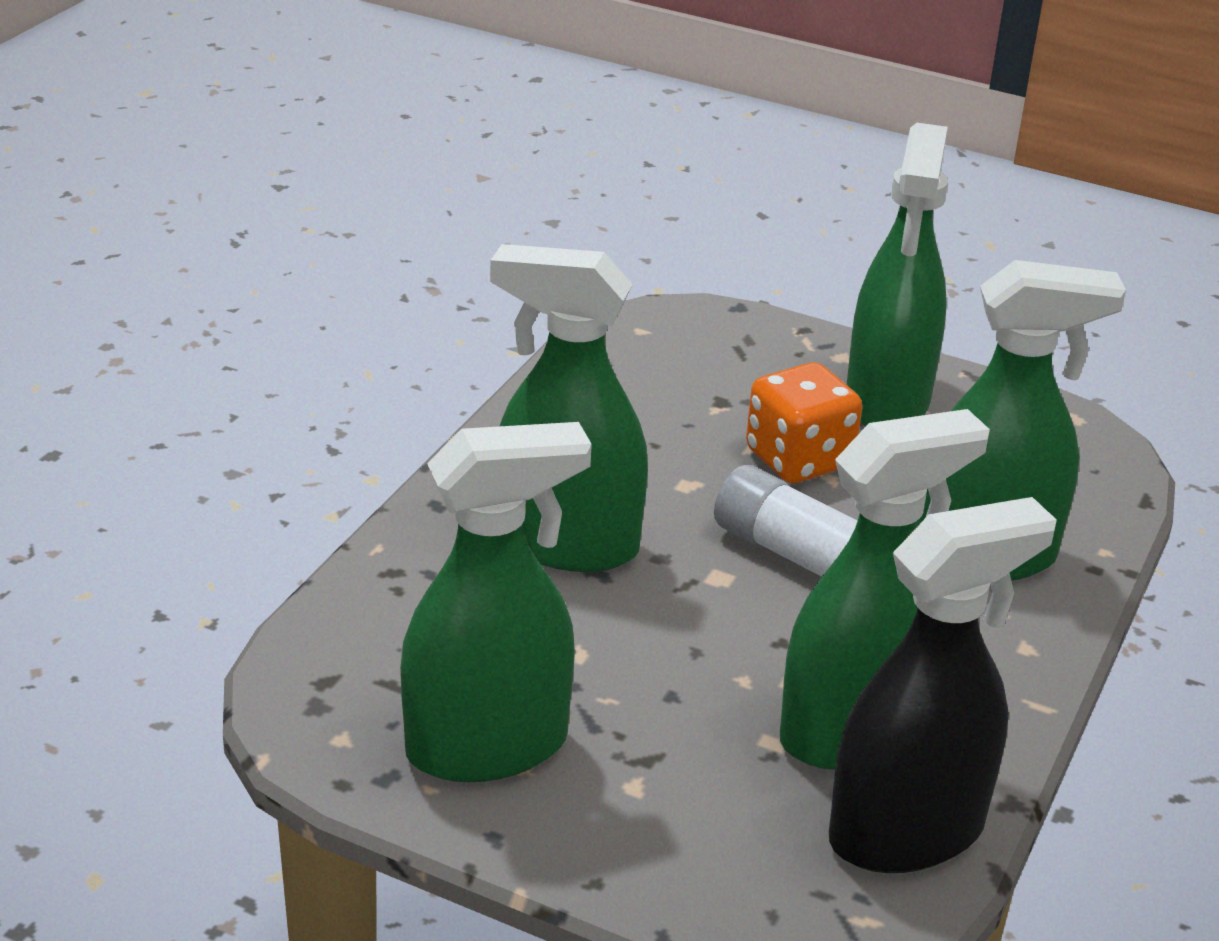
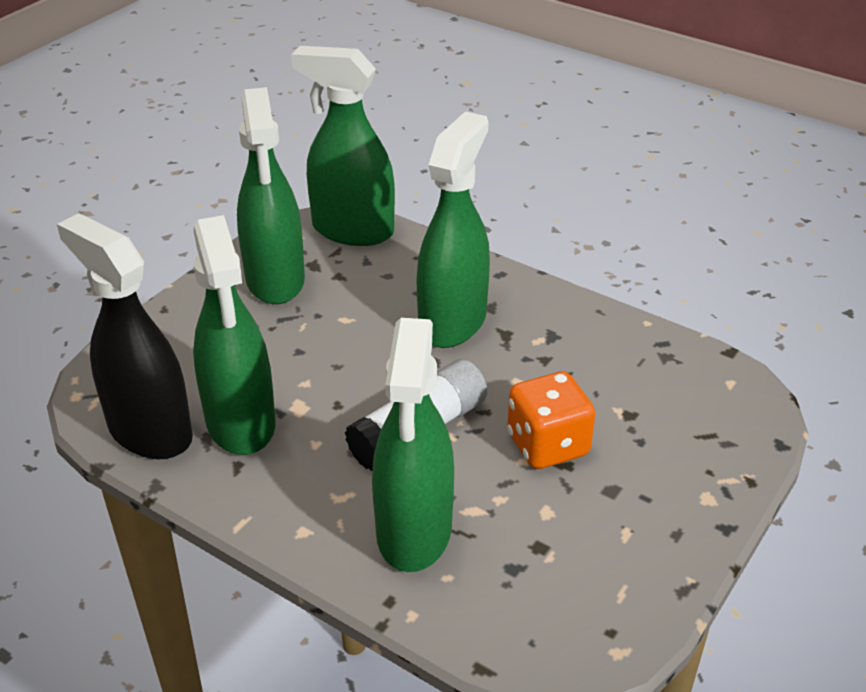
camera: 100 degrees right, 5 degrees up
black spray bottle [829,497,1057,873] -> black spray bottle turned 150 degrees clockwise [57,213,193,459]
green spray bottle [846,123,948,426] -> green spray bottle moved to [291,46,395,246]

